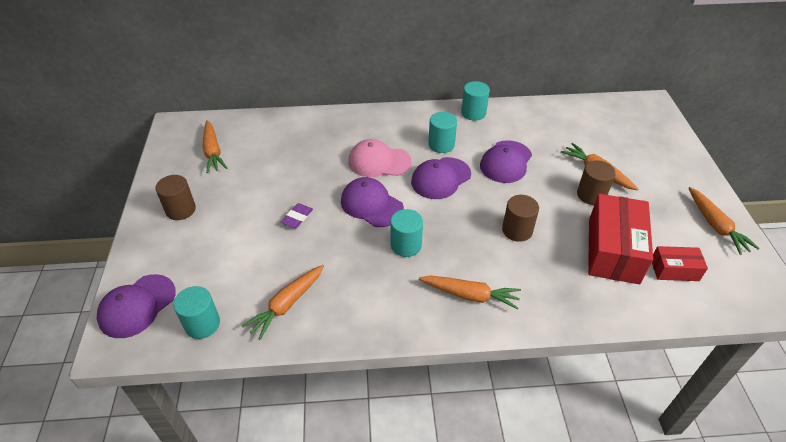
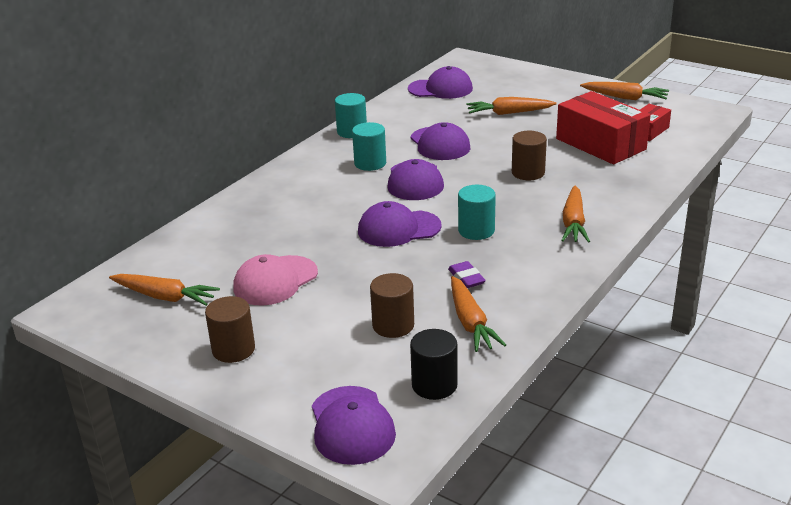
camera: 50 degrees left, 15 degrees down
turquoise cylinder [173,286,220,339] -> black cylinder [410,329,458,400]
purple eraser [281,203,313,228] -> purple eraser moved to [448,261,486,288]
pink cap [348,139,412,177] -> pink cap moved to [233,254,318,306]
orange carrot [419,276,521,310] -> orange carrot turned 135 degrees clockwise [561,185,590,243]
brown cylinder [577,160,616,205] -> brown cylinder moved to [370,273,414,338]
none -> purple cap [408,66,473,99]

